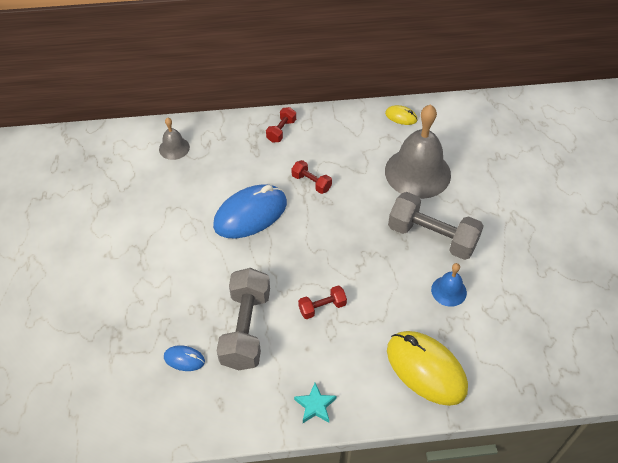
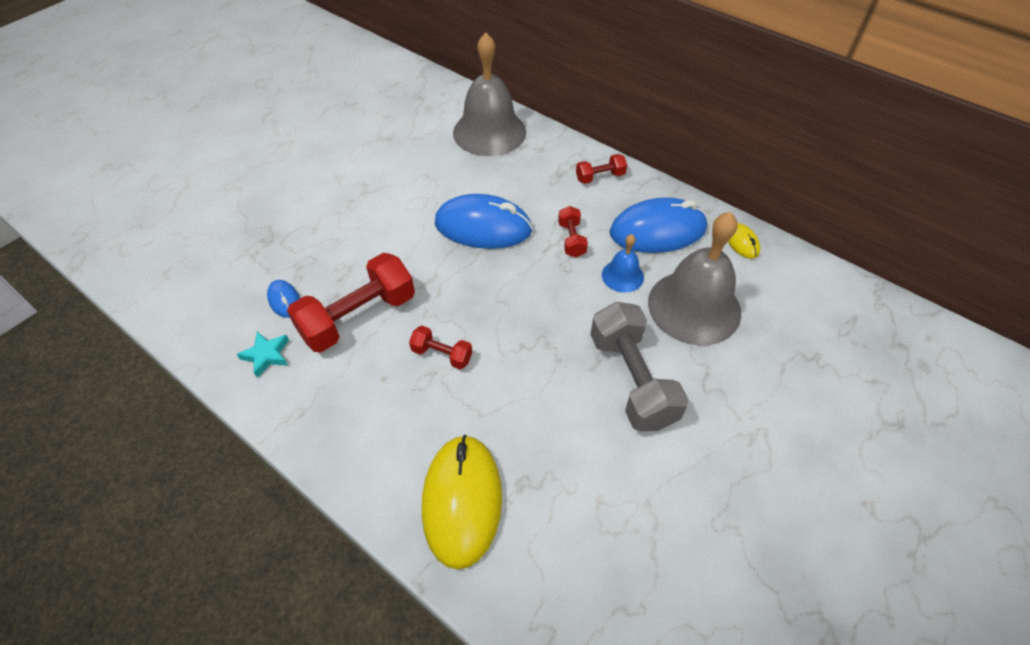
camera: 45 degrees right, 0 degrees up
grey bell [159,117,190,160] -> grey bell [453,33,526,156], size x2.11
grey dumbbell [217,268,270,370] -> red dumbbell [287,253,415,352]
turquoise star [294,383,336,423] -> turquoise star moved to [237,332,289,378]
blue bell [431,263,467,307] -> blue bell moved to [602,234,644,293]
none -> blue mouse [610,197,707,253]

